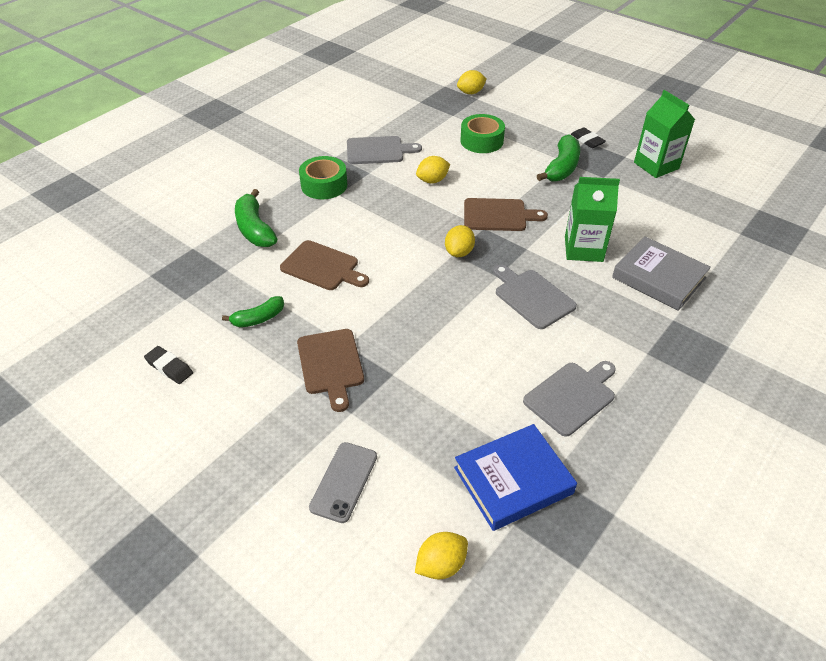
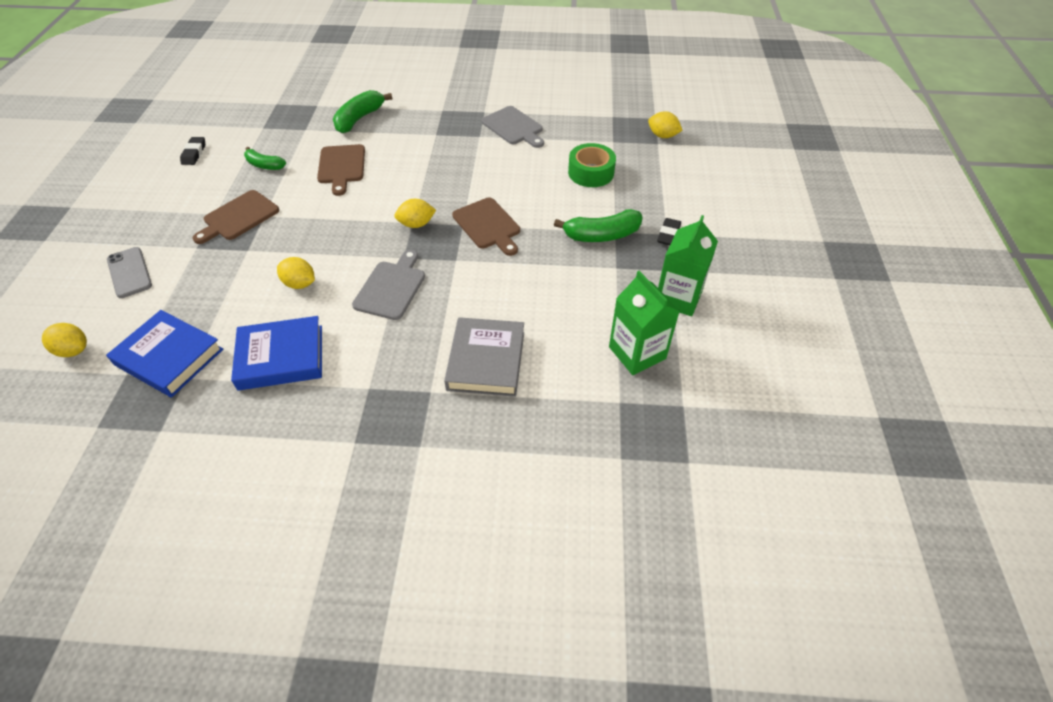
camera: 55 degrees right, 5 degrees up
green tape [299,156,347,199] -> none
grey phone [309,442,377,523] -> grey phone turned 75 degrees clockwise [107,247,152,298]
yellow lemon [416,156,450,183] -> yellow lemon moved to [277,257,315,289]
grey cutting board [523,361,616,437] -> blue book [231,316,322,391]
green carton [565,177,620,262] -> green carton moved to [609,271,680,375]

